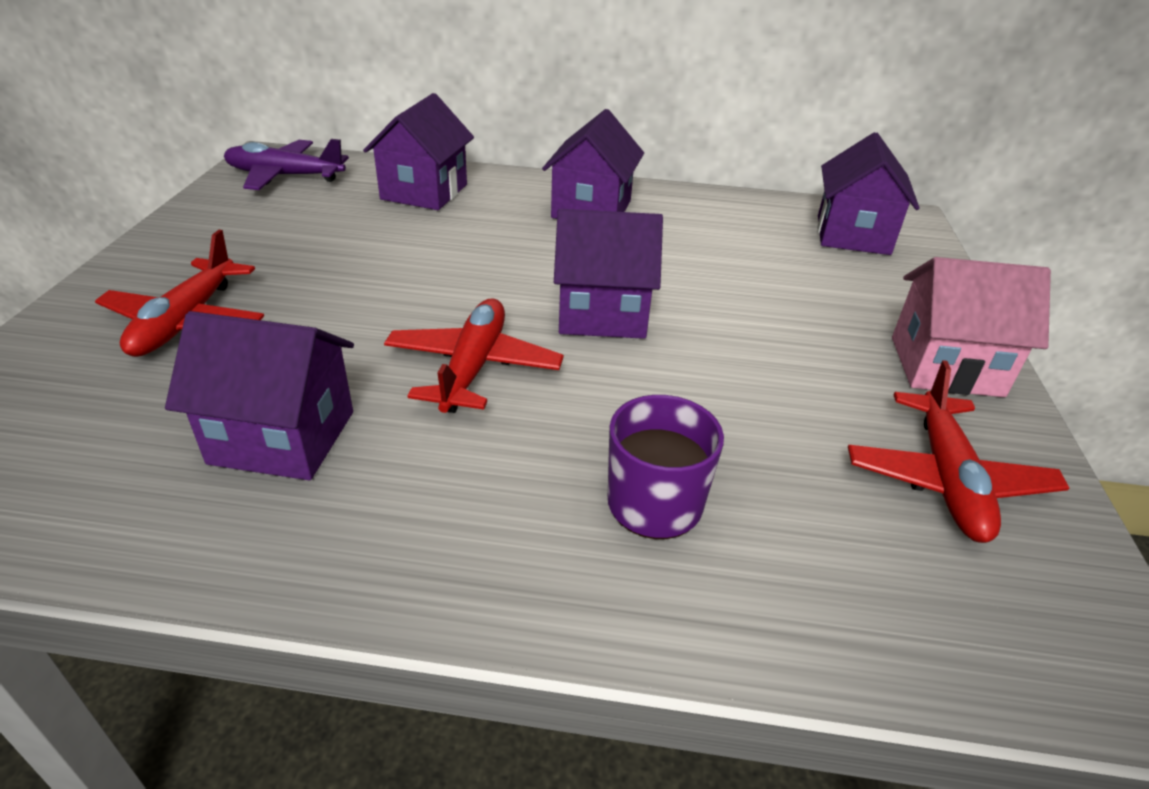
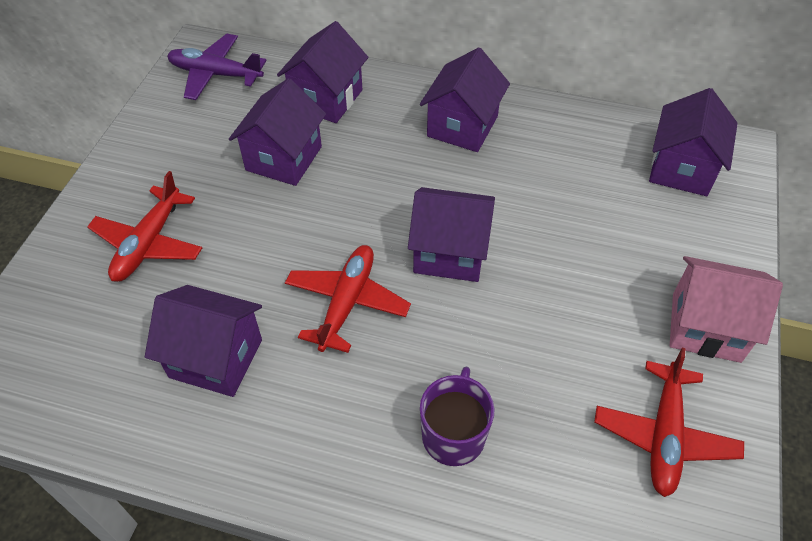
camera: 10 degrees right, 15 degrees up
none -> purple house [229,78,326,186]

